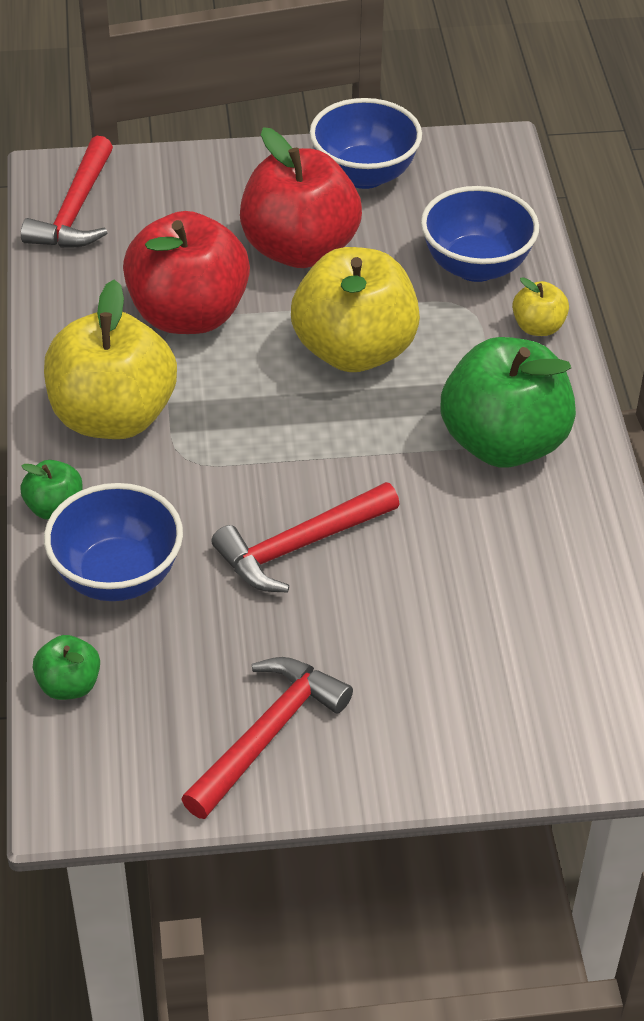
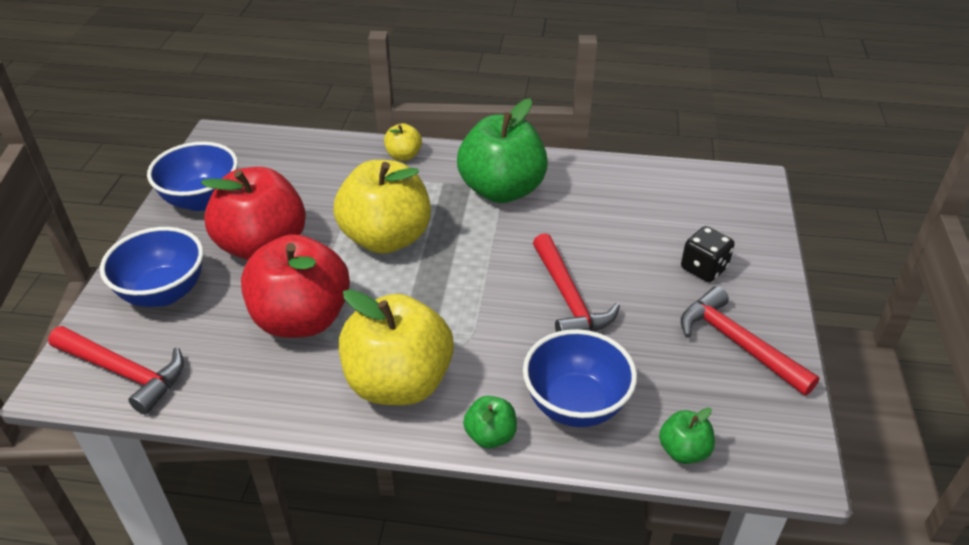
camera: 75 degrees left, 5 degrees down
blue bowl [421,186,539,282] -> blue bowl moved to [100,227,203,307]
none -> black dice [681,226,735,282]

